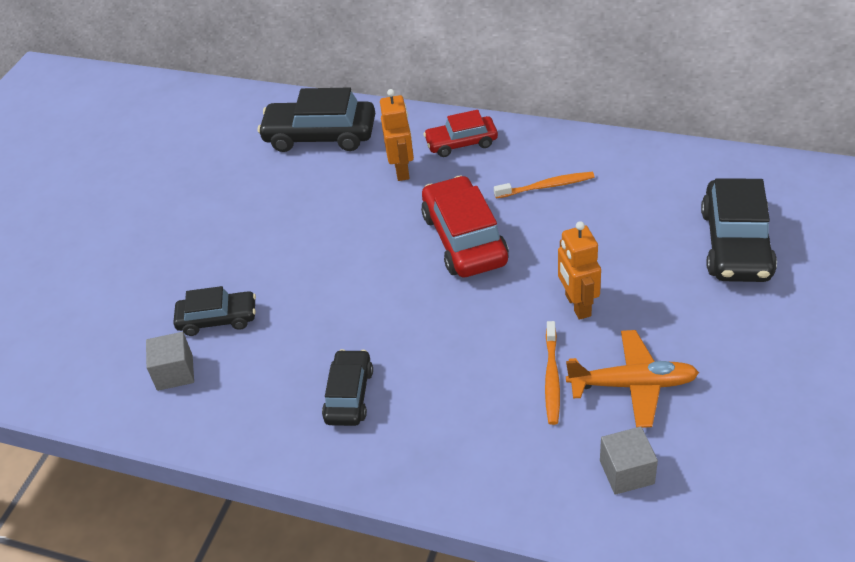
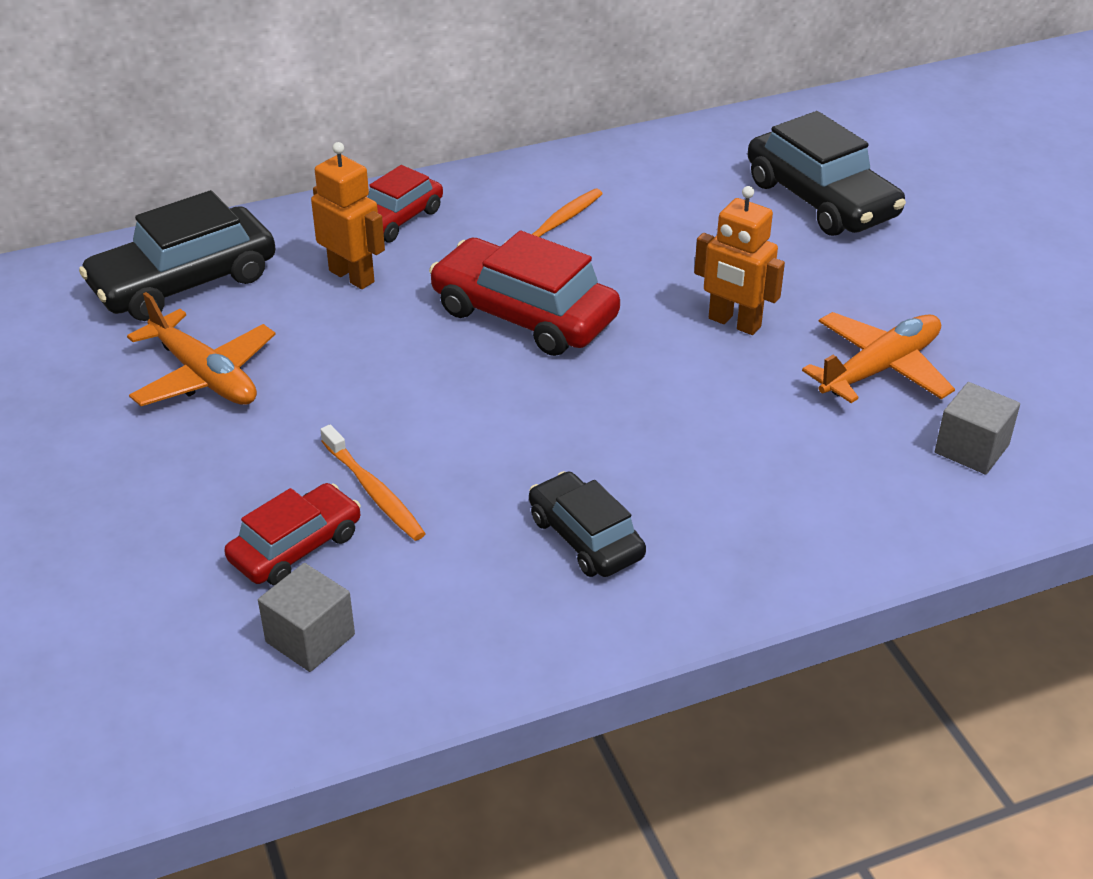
camera: 45 degrees left, 5 degrees down
black car [173,286,256,336] -> red car [224,483,361,586]
orange toothbrush [545,321,560,425] -> orange toothbrush moved to [320,425,426,541]
none -> orange plane [127,292,276,406]

